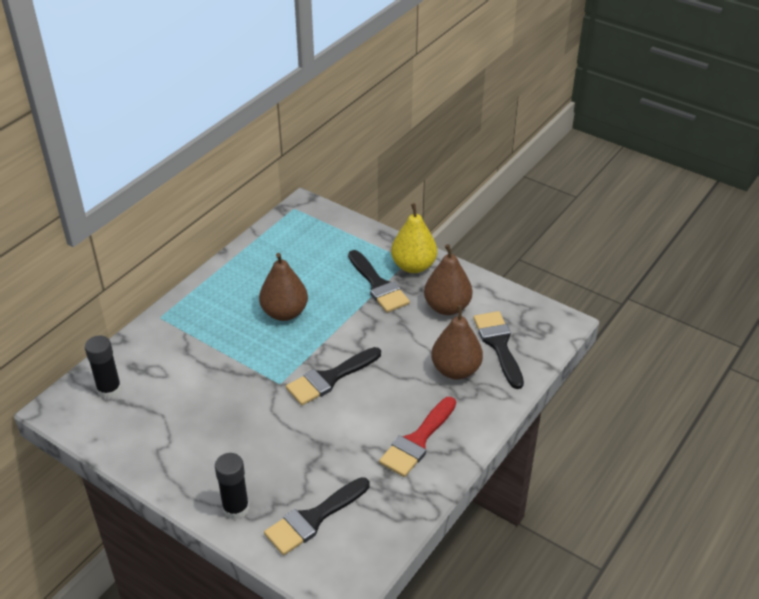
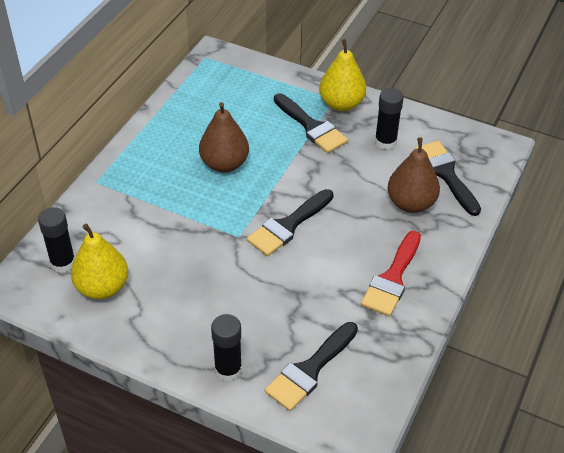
camera: 10 degrees left, 5 degrees up
brown pear [424,244,472,315] -> black glue stick [375,88,404,150]
none -> yellow pear [71,224,128,299]

